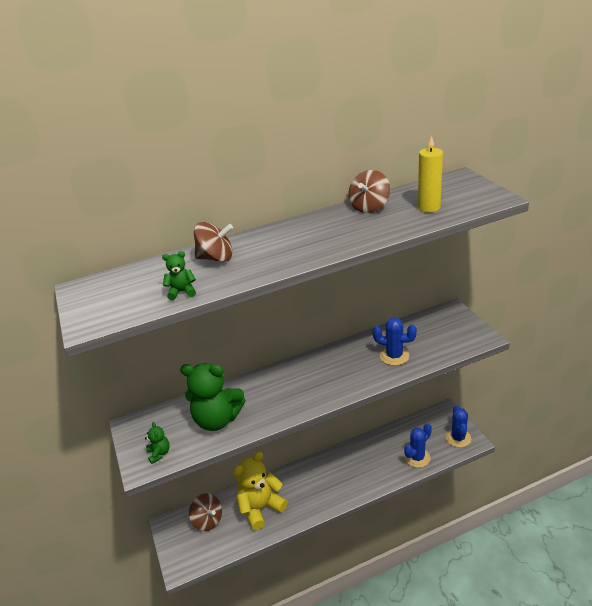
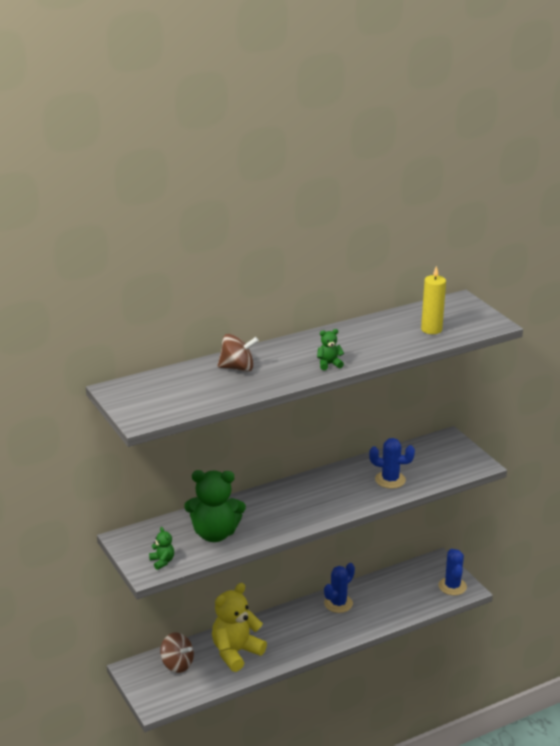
camera: 10 degrees left, 5 degrees down
green teddy bear [162,251,196,300] -> green teddy bear moved to [317,329,344,370]
brown spinning top [348,170,390,213] -> none
blue cactus [404,424,432,468] -> blue cactus moved to [324,563,355,613]

